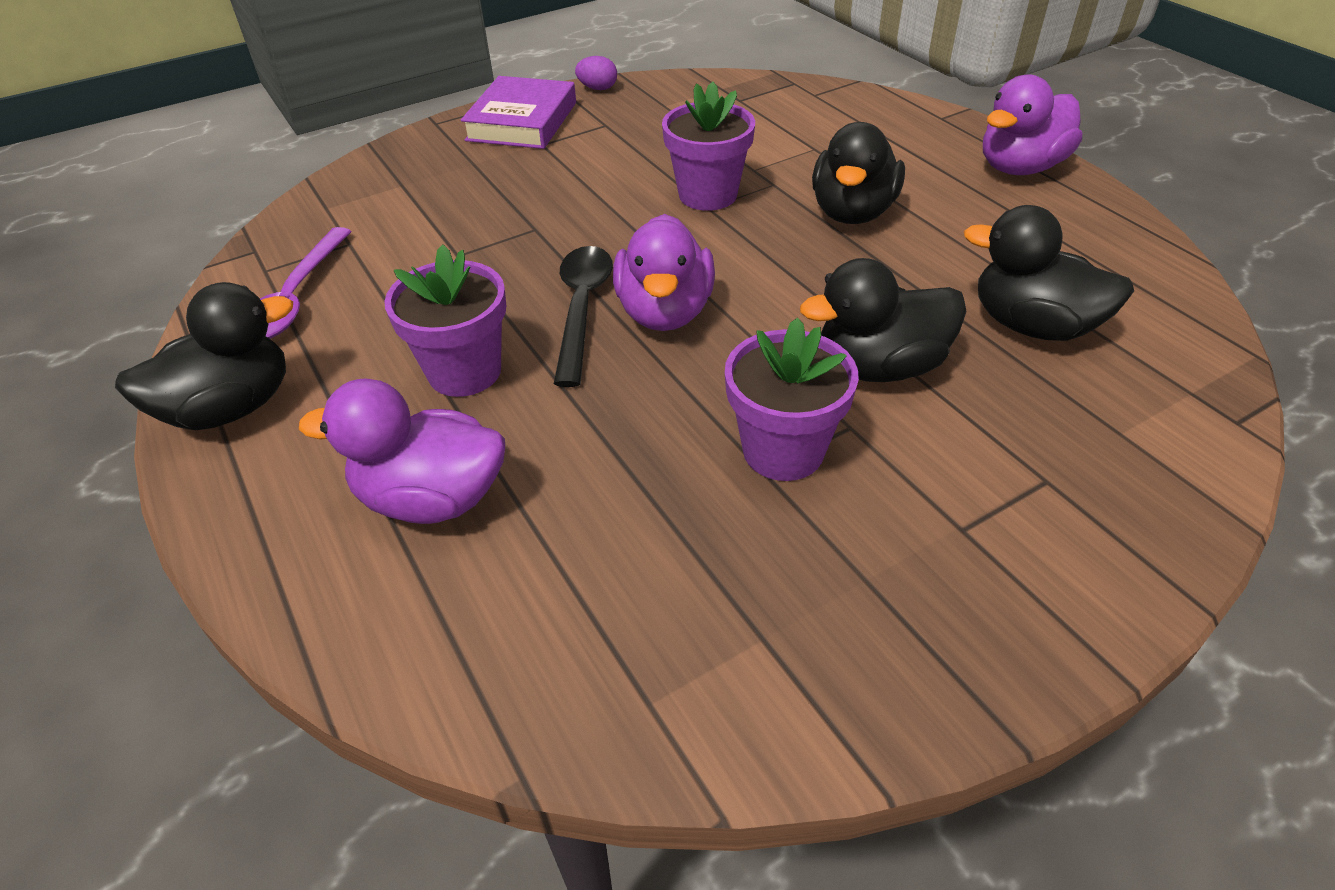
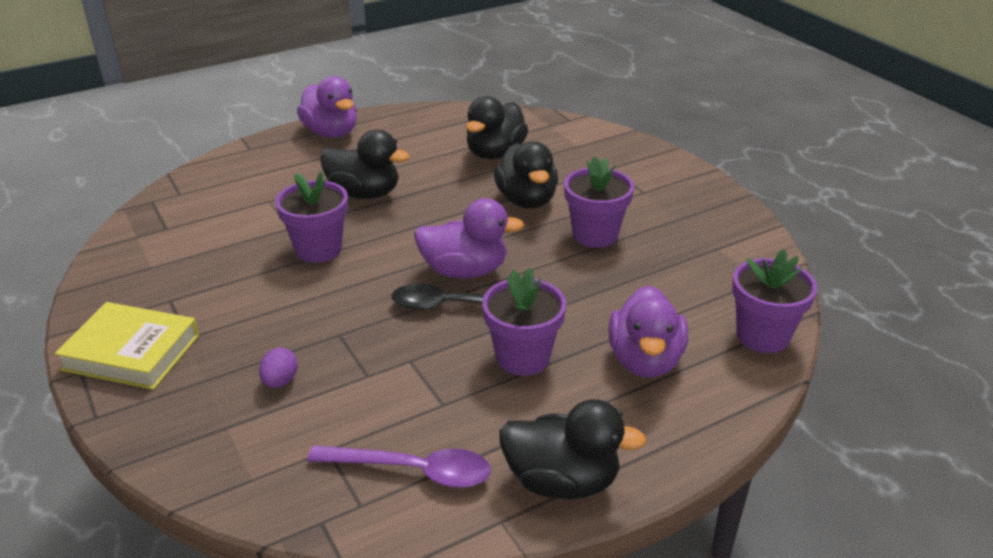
camera: 90 degrees left, 10 degrees down
black duck [115,282,293,430] -> black duck turned 135 degrees clockwise [499,399,647,499]
purple book [461,76,576,149] -> yellow book [55,302,199,390]
purple egg [575,56,617,90] -> purple egg moved to [259,348,298,388]
none -> purple flower pot [732,249,817,353]

